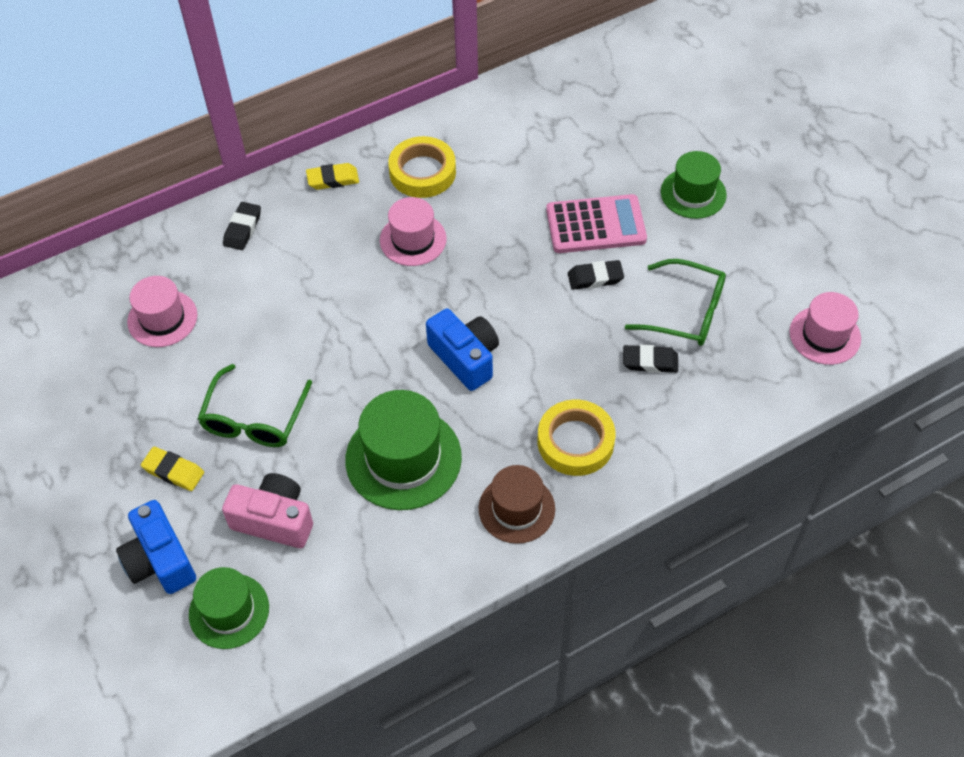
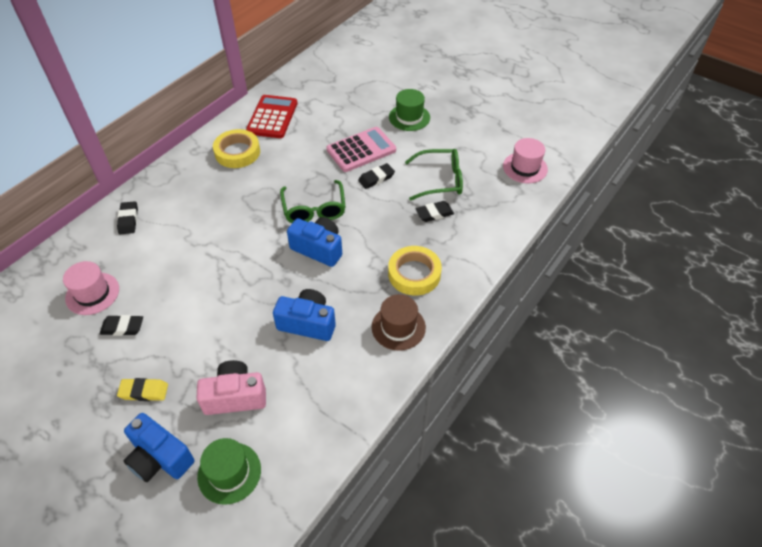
camera: 25 degrees left, 5 degrees down
green glasses [198,364,312,447] -> green glasses moved to [280,180,346,223]
yellow eraser [306,163,359,190] -> none
green hat [345,390,462,510] -> blue camera [273,289,336,341]
pink hat [380,197,447,266] -> none
none -> black eraser [100,315,143,336]
none -> red calculator [246,95,297,138]

